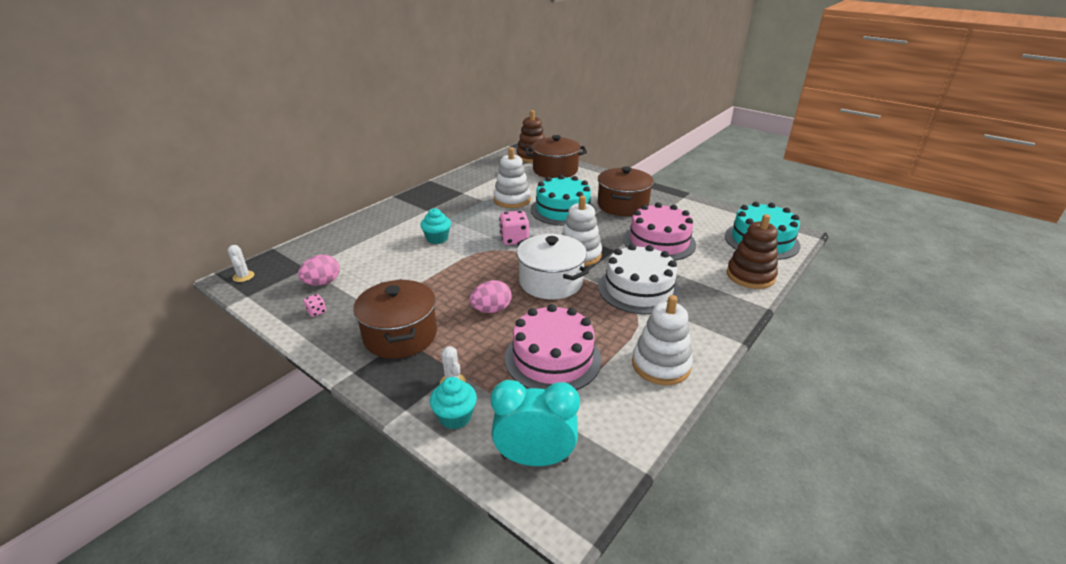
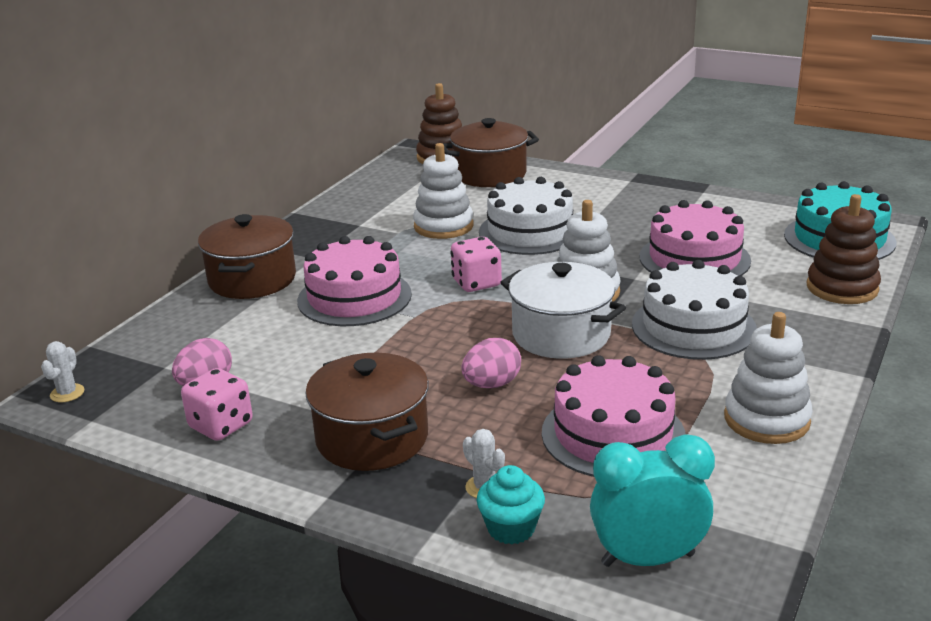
camera: 10 degrees left, 5 degrees down
white cactus [227,245,254,282] -> white cactus turned 45 degrees clockwise [41,341,84,402]
pink dice [304,294,326,317] -> pink dice [181,368,253,441], size x1.98
turquoise cupcake [420,208,451,244] -> pink cake [297,236,412,326]
turquoise cake [531,175,595,226] -> white cake [479,177,573,255]
brown pot [598,166,654,216] -> brown pot moved to [198,214,296,299]

